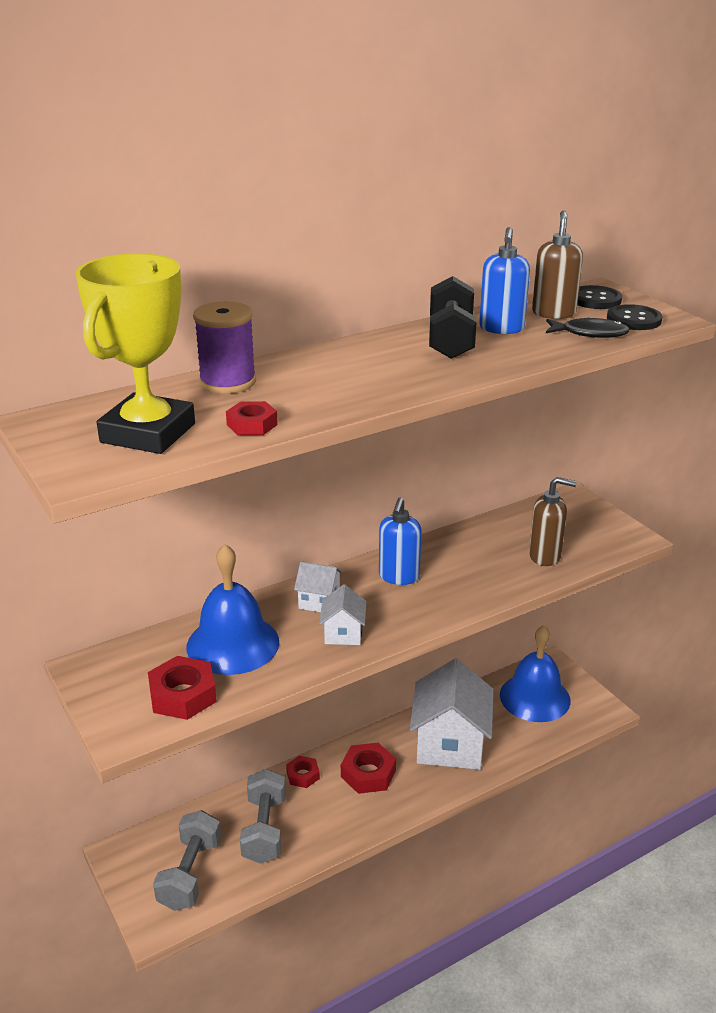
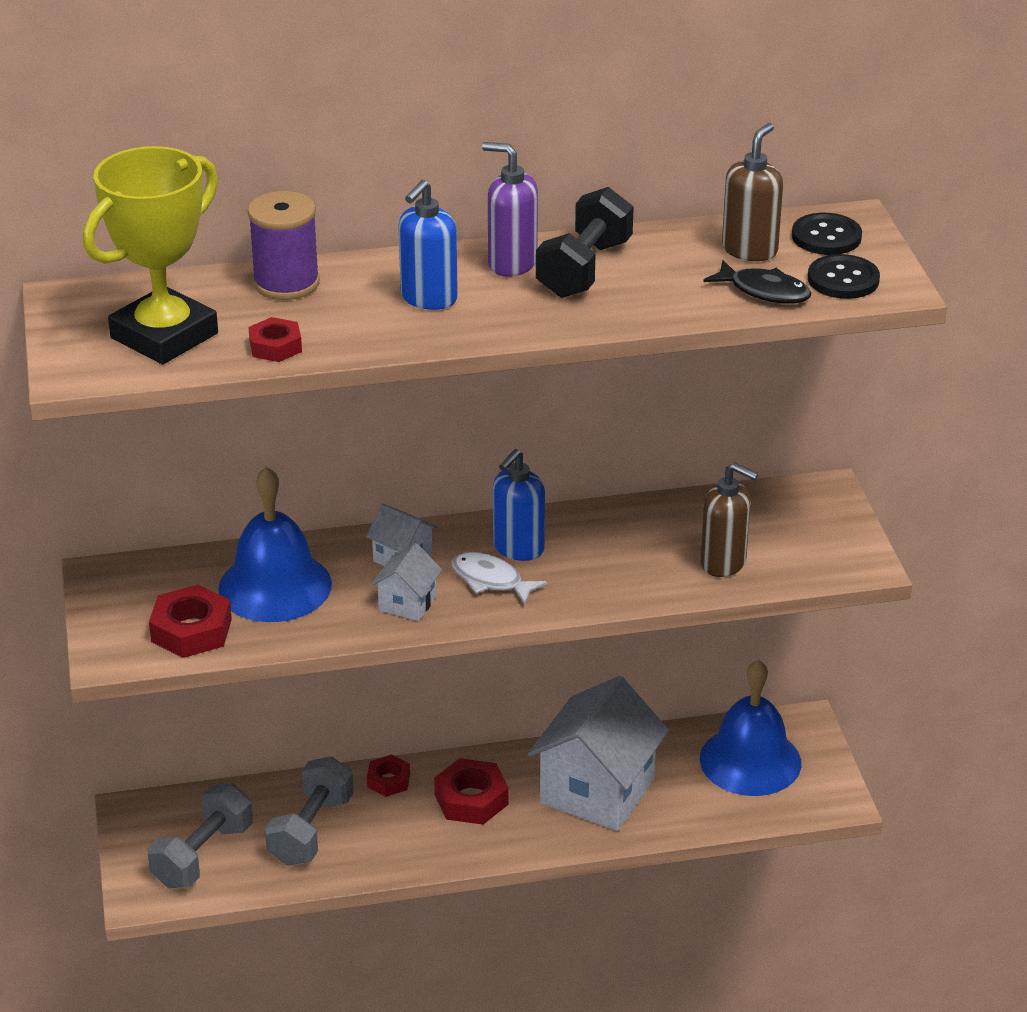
camera: 20 degrees right, 5 degrees up
blue soap dispenser [479,227,530,334] -> blue soap dispenser moved to [399,180,458,310]
none -> white fish [452,552,547,605]
none -> purple soap dispenser [482,142,538,277]

